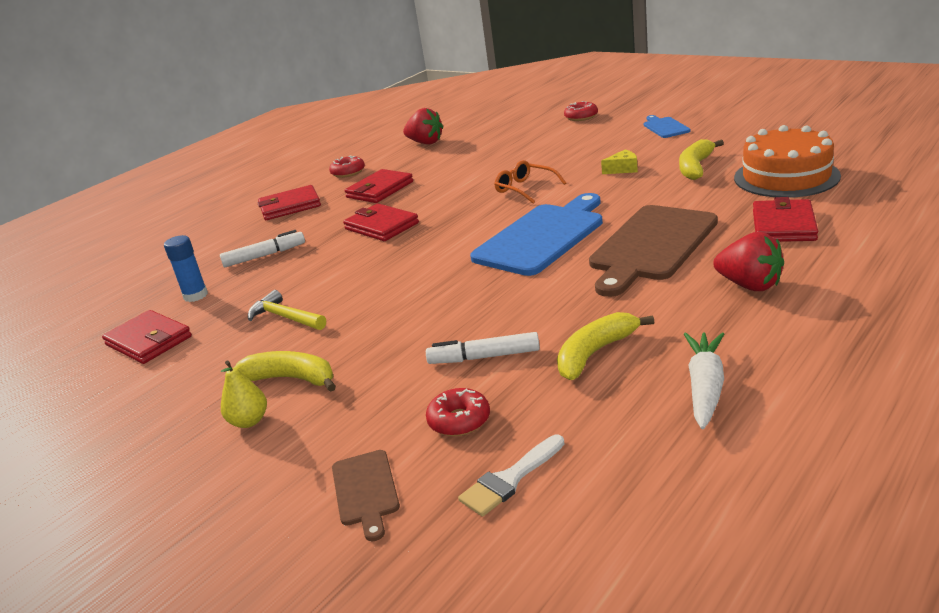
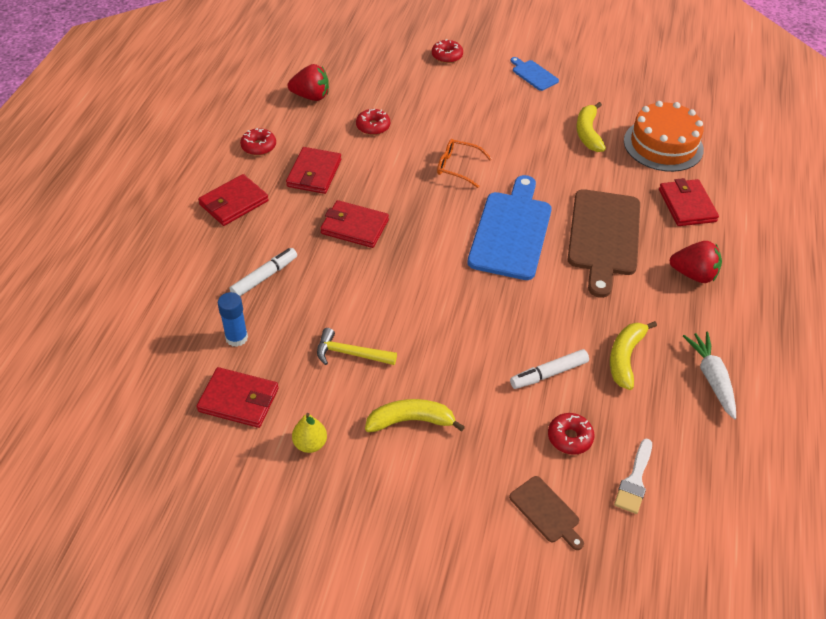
camera: 30 degrees left, 20 degrees up
yellow pear [221,361,267,428] -> yellow pear moved to [292,413,327,453]
yellow cheese [601,149,638,174] -> none
none -> red donut [356,109,390,135]

